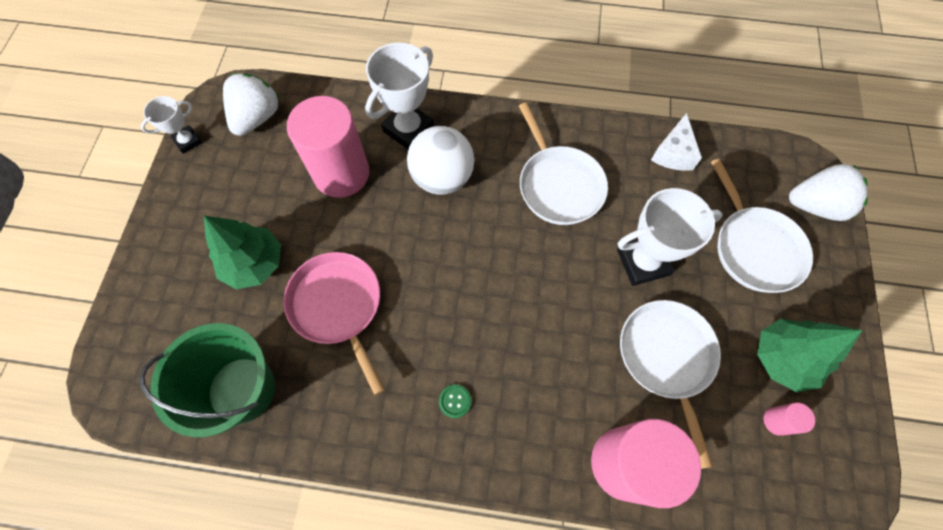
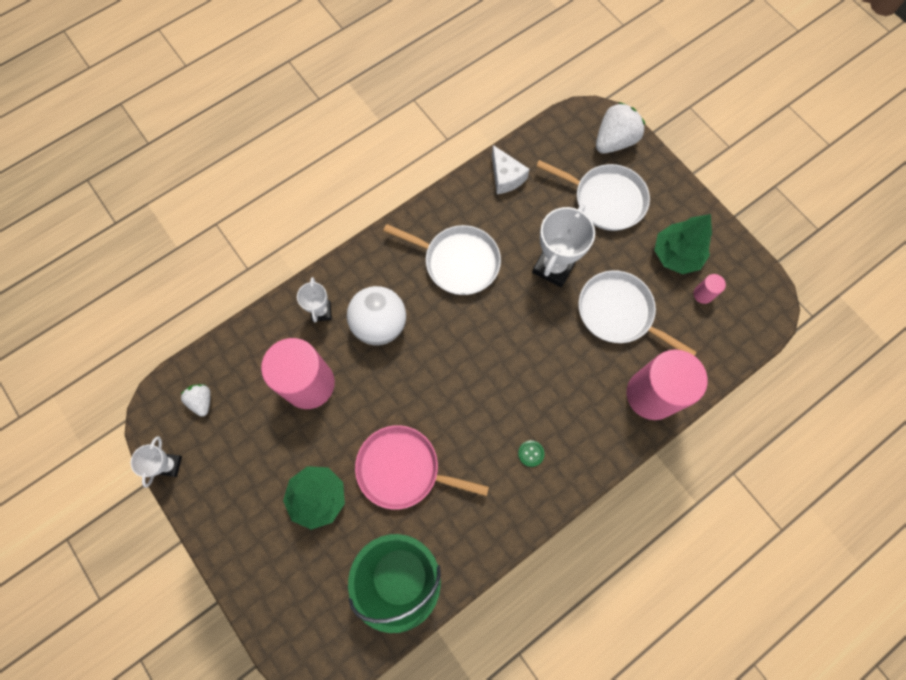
camera: 45 degrees left, 5 degrees up
white strawberry [223,73,280,136] -> white strawberry [181,384,211,417], size x0.57
white trophy [365,43,434,150] -> white trophy [297,277,332,322], size x0.57

